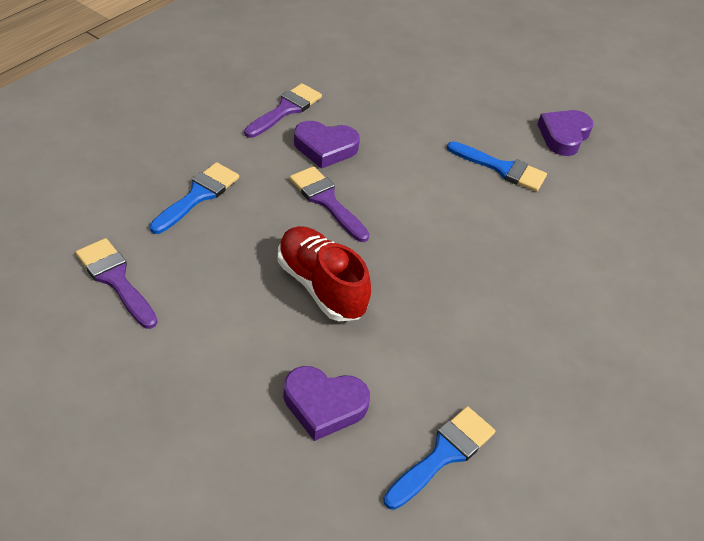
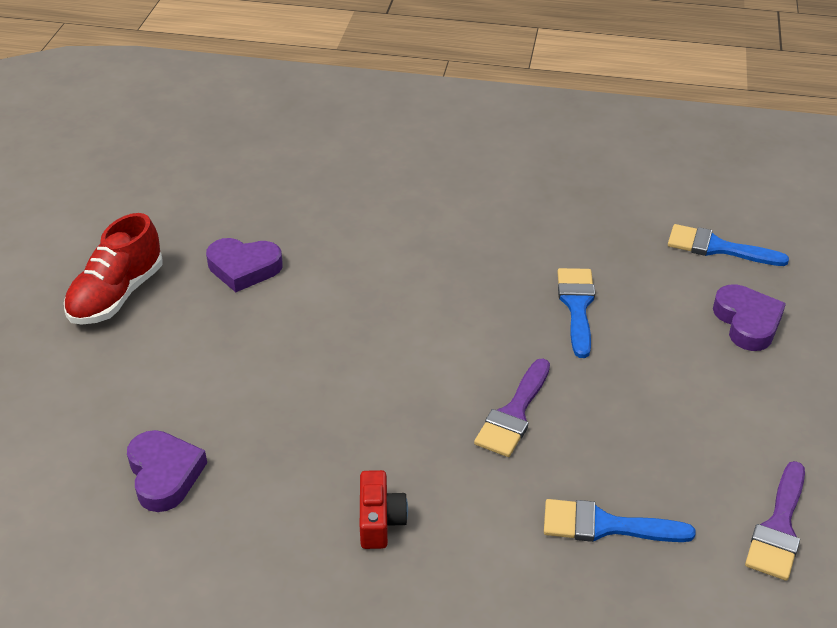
camera: 110 degrees left, 5 degrees down
purple brush [244,83,322,138] -> red camera [360,470,408,549]
red shoe [277,226,371,321] -> red shoe moved to [64,213,163,325]
purple heart [294,121,360,169] -> purple heart moved to [127,430,207,512]
blue brush [447,141,547,192] -> blue brush moved to [557,268,595,358]

